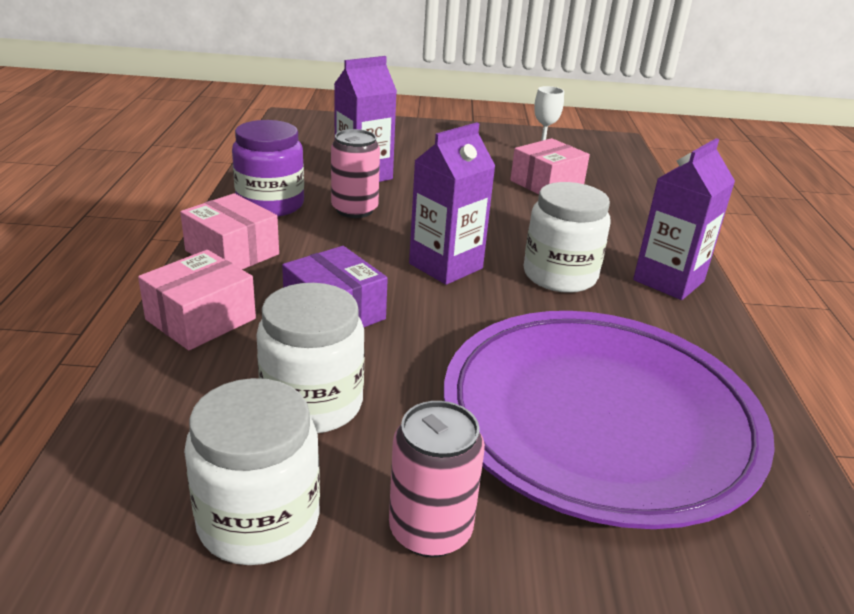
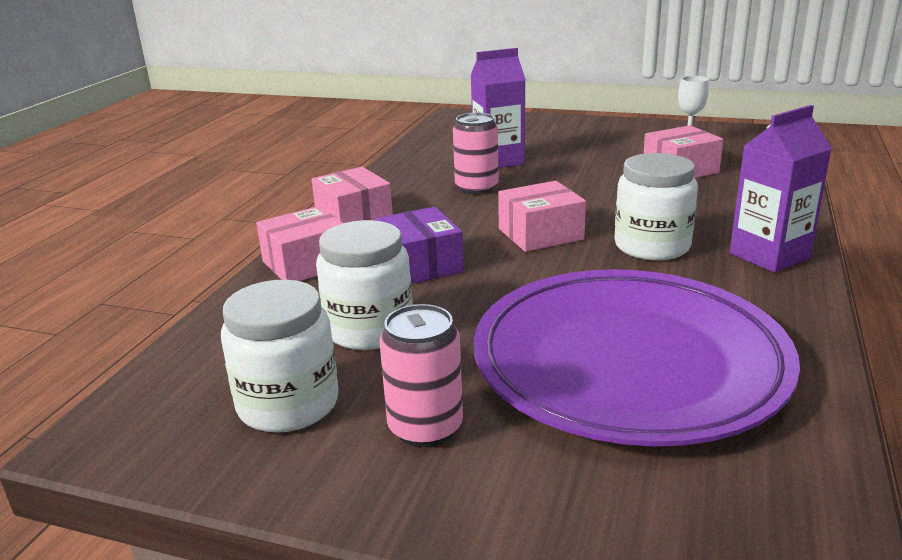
camera: 20 degrees right, 5 degrees down
purple jar [232,120,304,217] -> none
purple carton [409,122,495,285] -> pink box [498,181,586,252]

